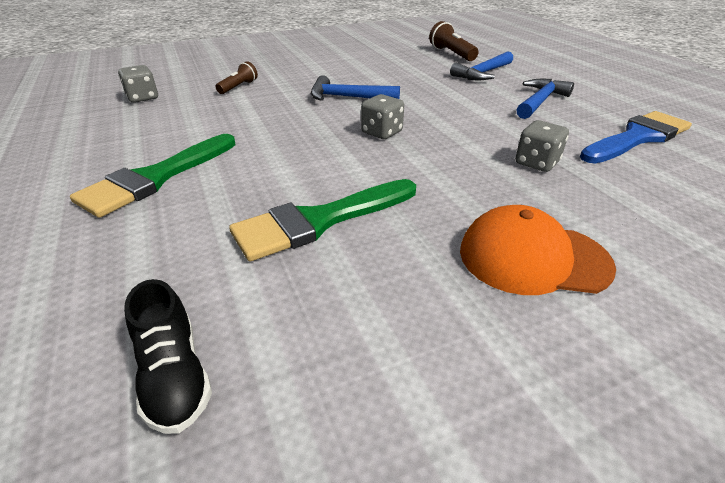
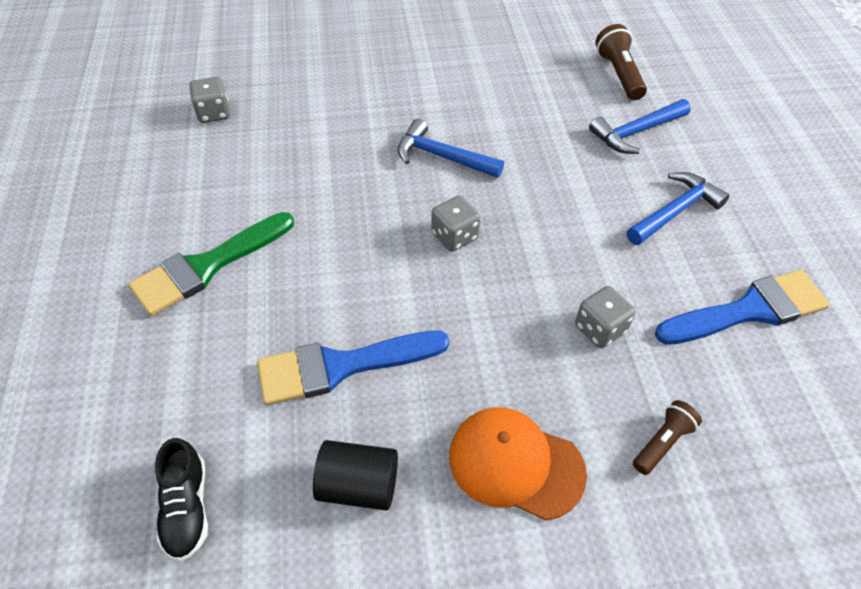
camera: 15 degrees right, 15 degrees up
brown flashlight [215,61,258,94] -> brown flashlight moved to [633,400,702,475]
green brush [229,179,416,261] -> blue brush [257,331,449,405]
none -> black cylinder [313,440,398,510]

